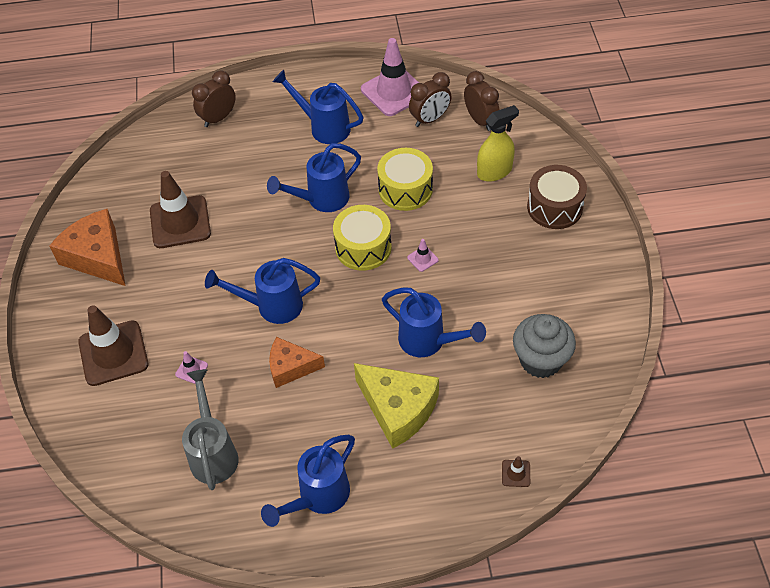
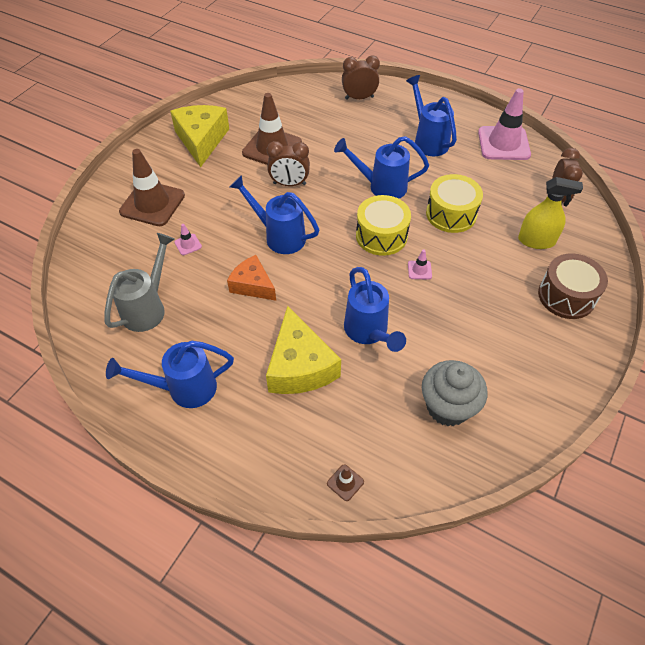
camera: 35 degrees right, 0 degrees up
orange cheese [49,209,126,286] -> yellow cheese [170,105,229,167]
brown clock [409,72,451,127] -> brown clock moved to [267,141,310,186]

